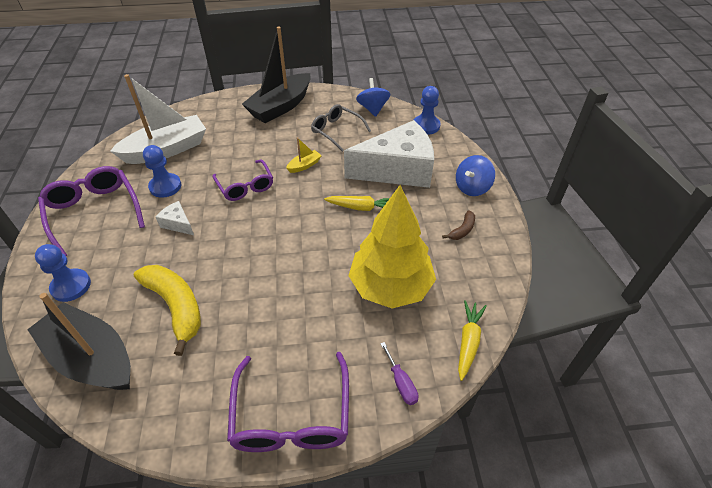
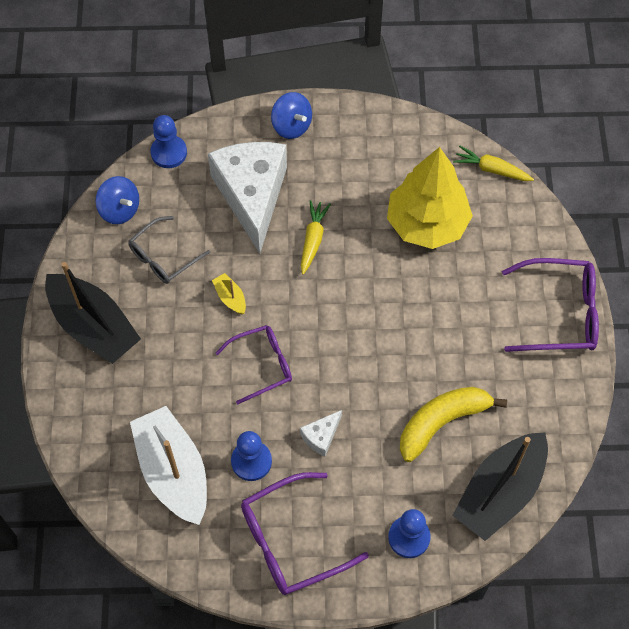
camera: 85 degrees left, 15 degrees up
blue spinning top [356,78,390,117] -> blue spinning top turned 135 degrees counterclockwise [95,176,139,224]
purple screwdriver [380,342,419,405] -> none
brown banana [442,211,475,240] -> none

